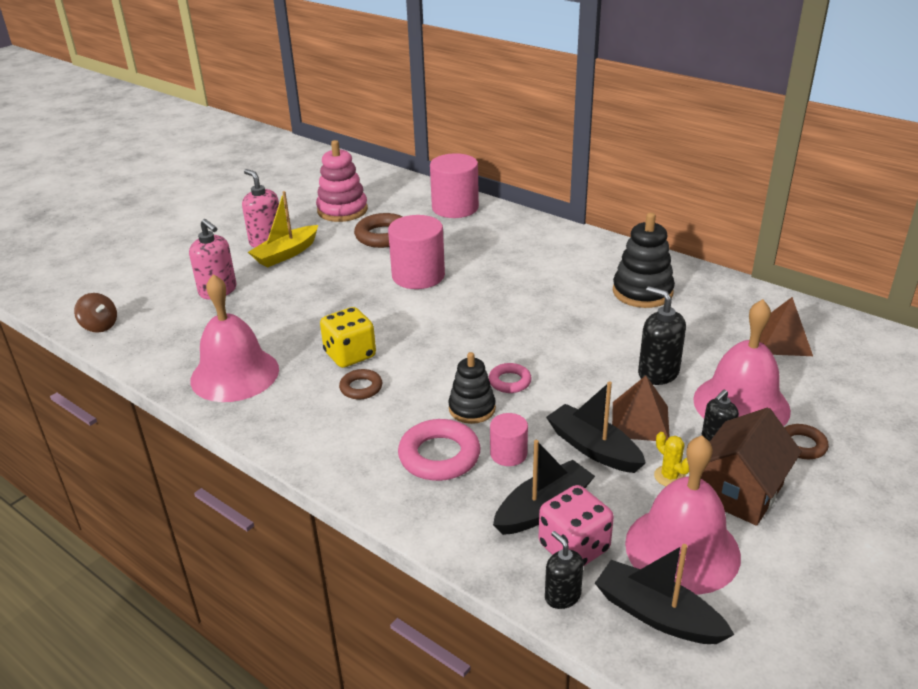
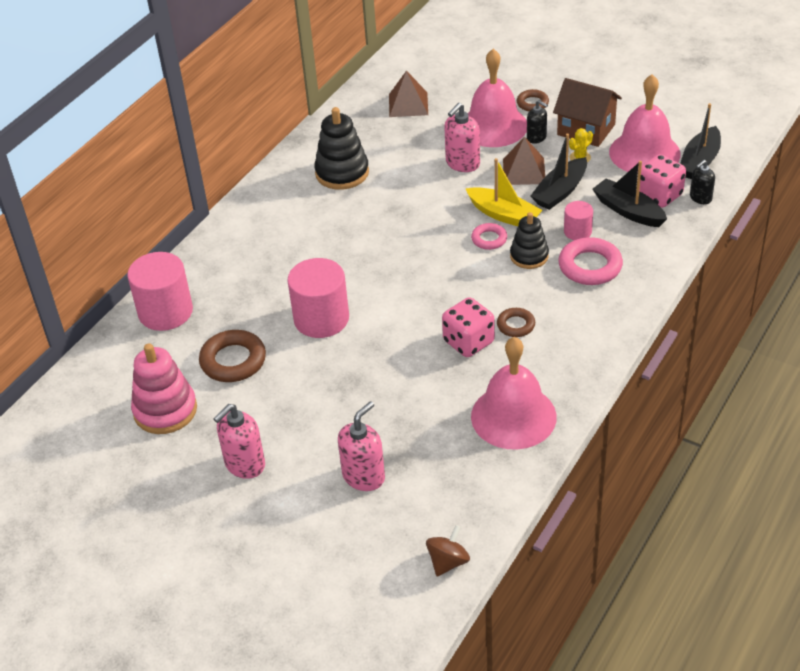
camera: 95 degrees left, 10 degrees up
yellow boat [248,191,318,268] -> yellow boat moved to [465,158,543,226]
yellow dice [320,307,376,368] -> pink dice [442,297,495,357]
black soap dispenser [638,286,686,385] -> pink soap dispenser [444,103,480,172]

